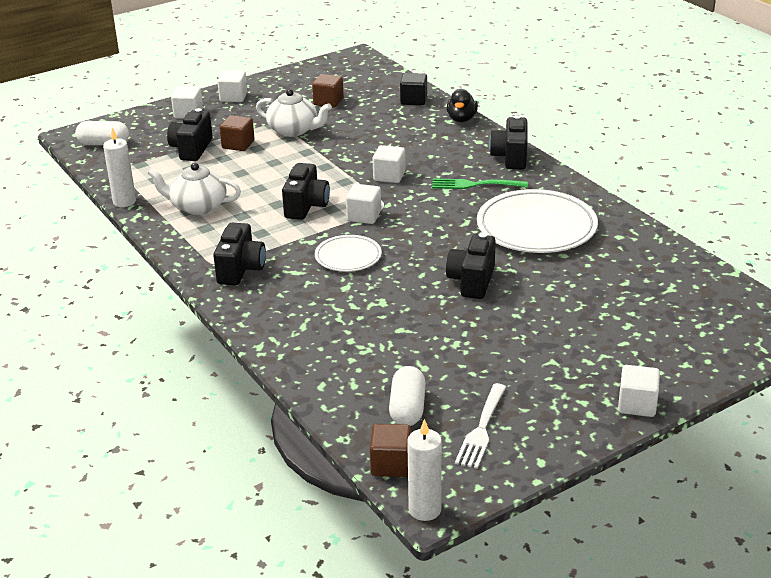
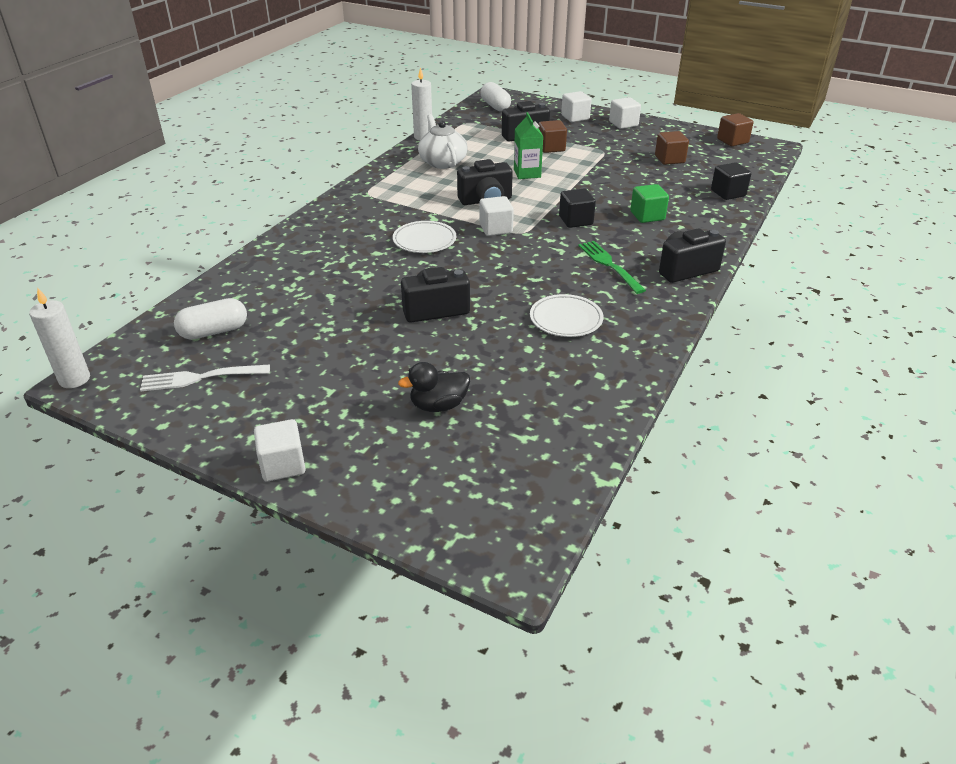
camera: 60 degrees right, 5 degrees up
black camera [213,223,266,285] -> none
white teapot [256,89,332,137] -> none
brown cube [370,424,411,477] -> brown cube moved to [717,113,754,146]
white cube [373,145,405,183] -> black cube [559,189,596,228]
black duck [447,89,478,122] -> black duck moved to [398,362,470,412]
white plate [477,189,598,253] -> white plate [530,294,604,337], size x0.54
none -> green carton [514,112,543,179]
none -> green cube [630,184,669,223]

